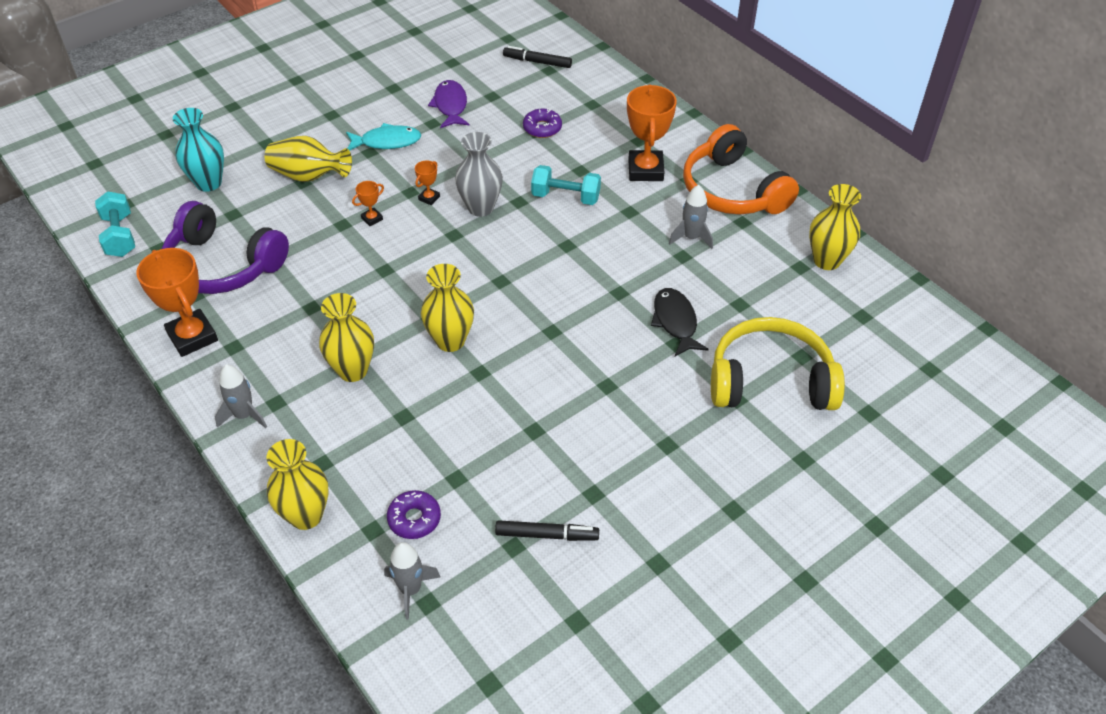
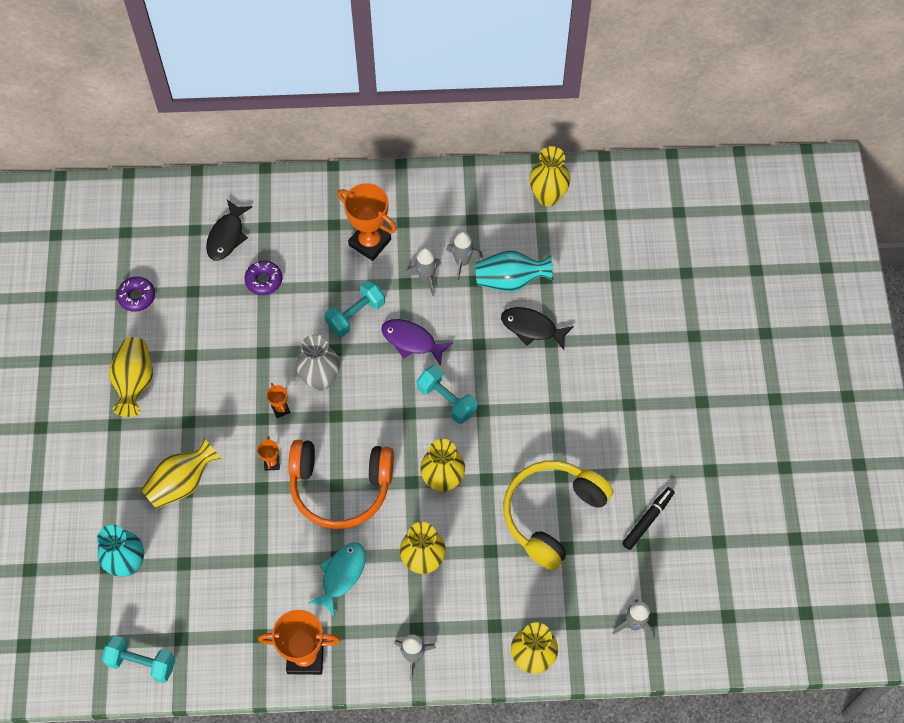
camera: 55 degrees left, 15 degrees up
purple headphones [162,201,289,294] -> none
turquoise fish [346,123,421,151] -> turquoise fish moved to [308,542,366,617]
purple donut [387,490,441,539] -> purple donut moved to [117,277,155,312]
purple fish [428,80,469,128] -> purple fish moved to [381,319,453,366]
black marker [503,46,572,68] -> none
orange headphones [683,124,799,215] -> orange headphones moved to [288,440,394,529]
yellow headphones [711,317,845,410] -> yellow headphones moved to [503,461,613,570]
none -> yellow vase [109,337,153,417]
none -> black fish [206,200,252,261]
none -> grey rocket [405,247,441,296]
none -> turquoise dumbbell [417,365,477,424]
none -> turquoise vase [475,250,553,292]

